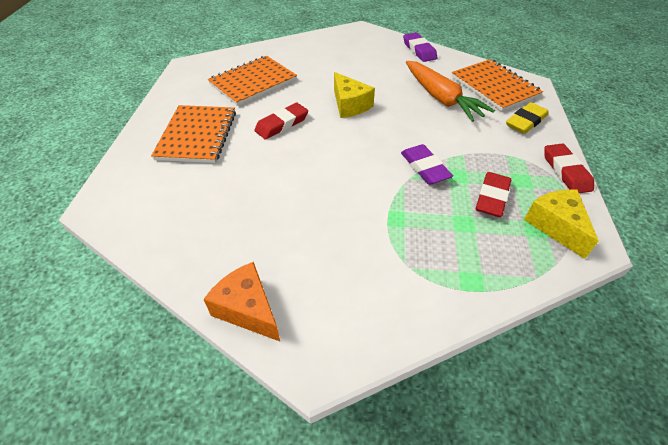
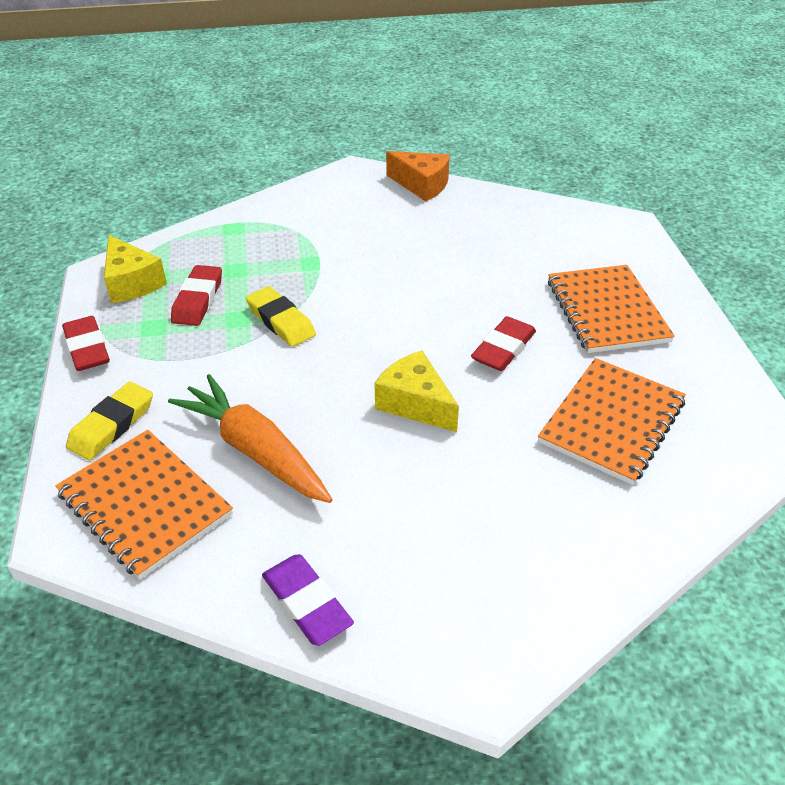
camera: 165 degrees right, 5 degrees down
purple eraser [401,144,453,185] -> yellow eraser [246,286,316,347]

